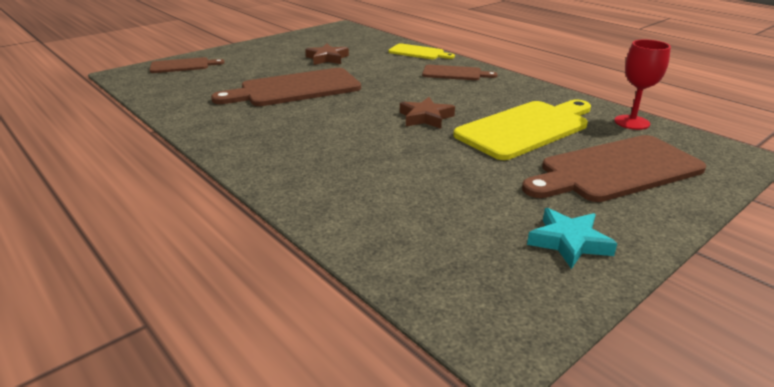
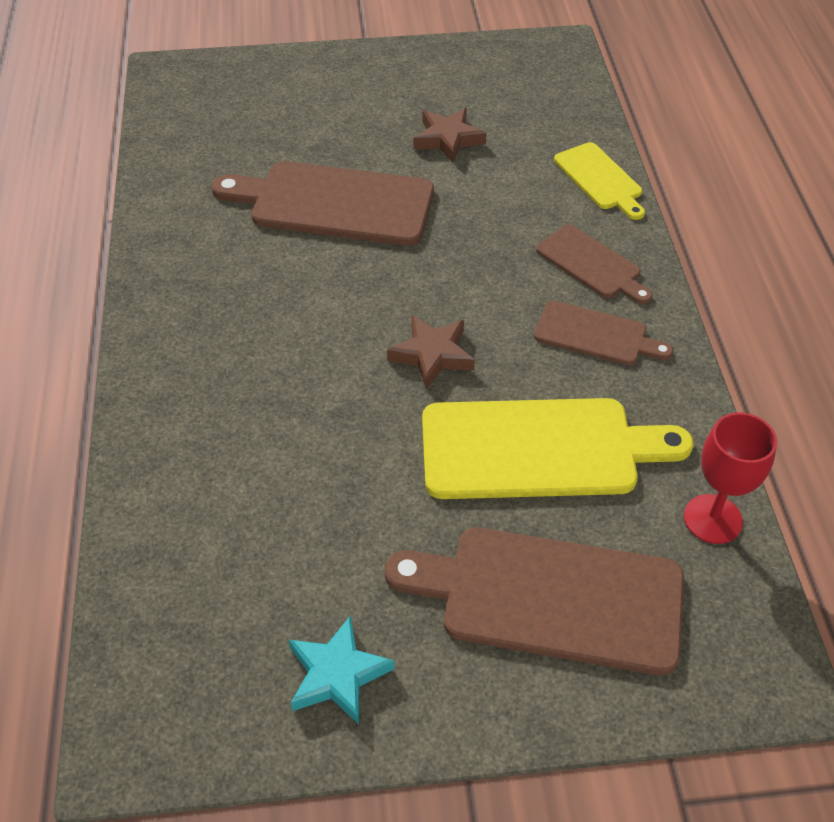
camera: 35 degrees right, 20 degrees up
brown cutting board [149,57,225,73] -> brown cutting board moved to [534,300,673,365]

